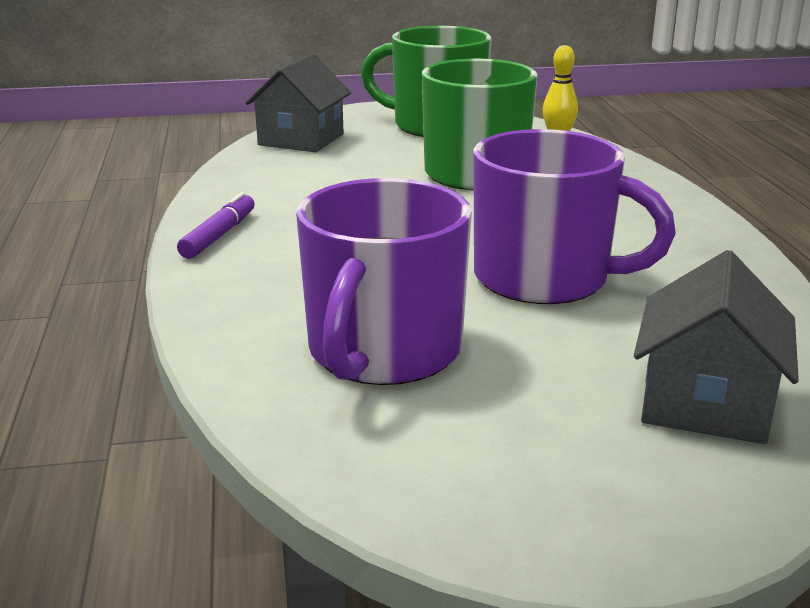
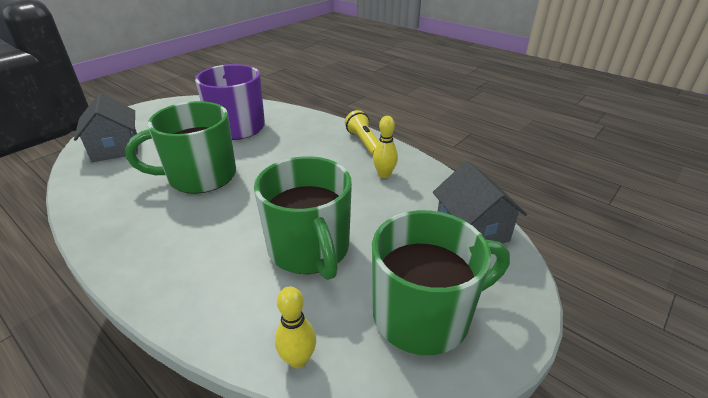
camera: 140 degrees right, 10 degrees up
purple marker [177,192,255,259] -> yellow flashlight [345,110,379,156]
purple mug [474,129,676,304] -> green mug [125,101,236,194]
none -> yellow bowling pin [373,116,398,178]

